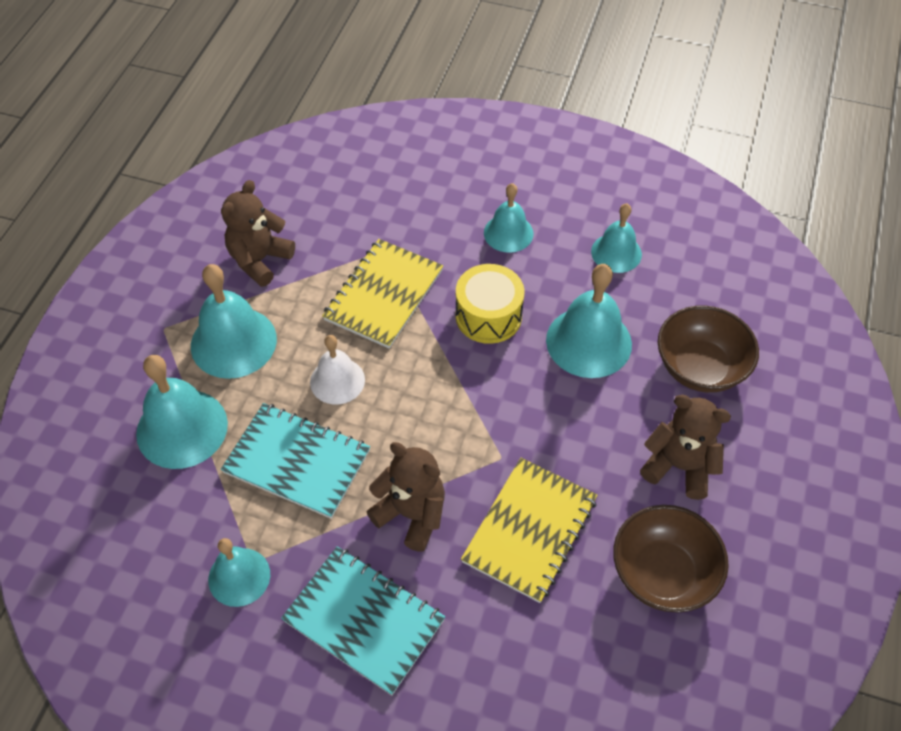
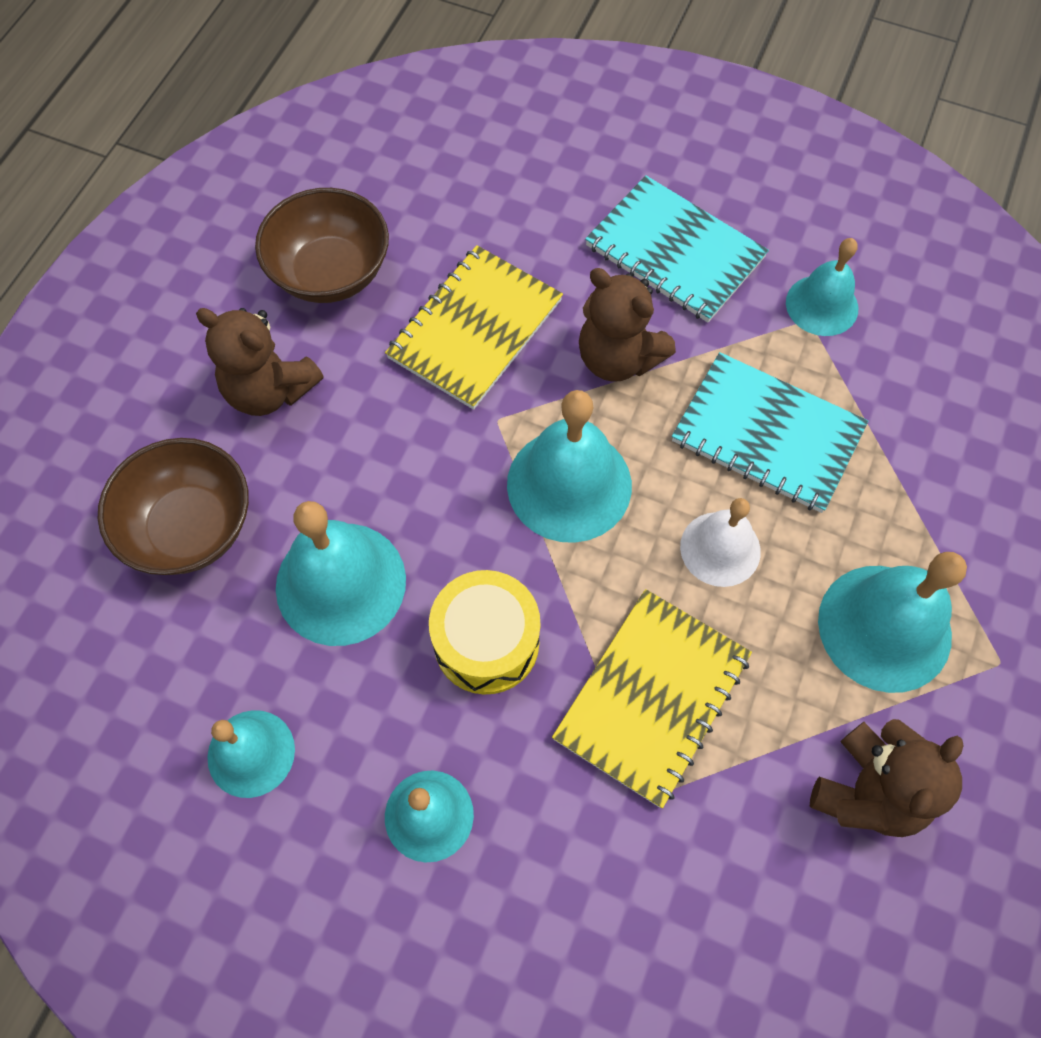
camera: 175 degrees left, 10 degrees up
turquoise bell [136,355,228,469] -> turquoise bell moved to [507,390,632,543]

